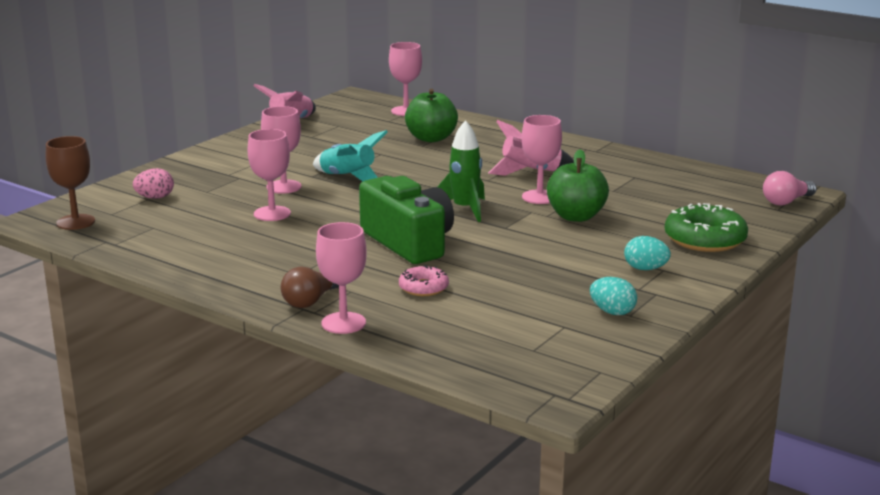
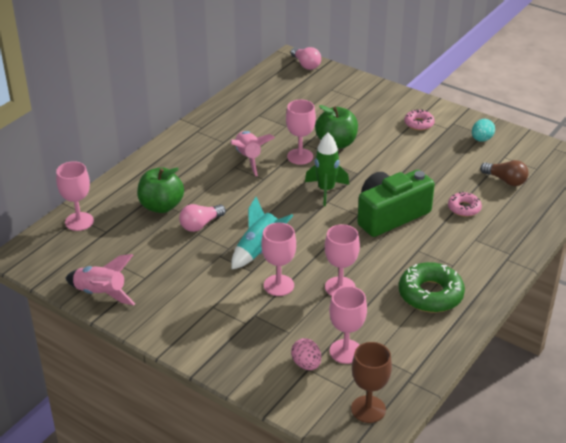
camera: 90 degrees left, 15 degrees up
brown light bulb [281,266,339,308] -> brown light bulb moved to [480,160,528,186]
pink goblet [316,222,367,334] -> pink goblet moved to [329,286,367,364]
turquoise egg [624,236,671,270] -> pink donut [404,109,435,130]
green donut [665,203,748,252] -> green donut moved to [399,262,465,313]
none -> pink light bulb [179,204,226,232]

